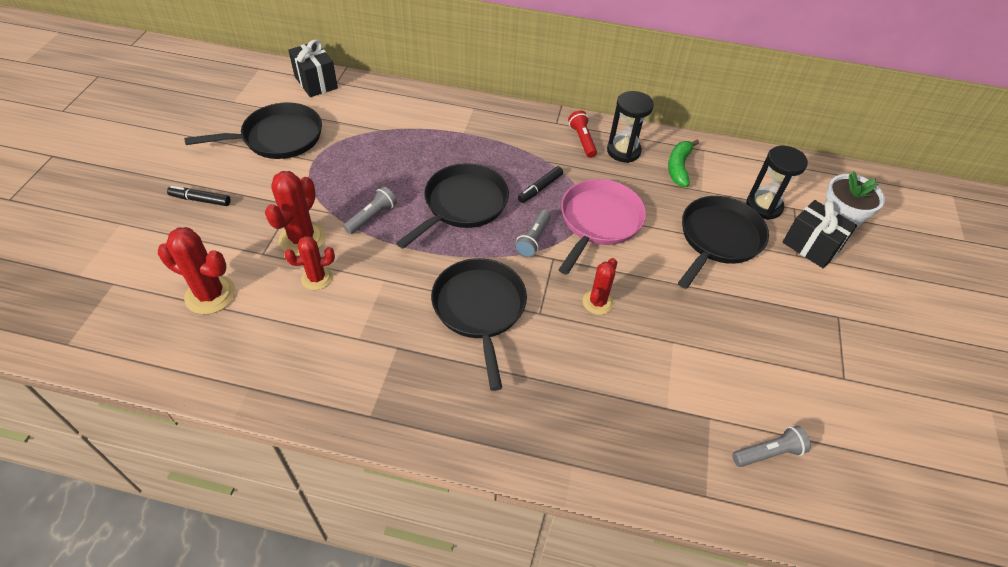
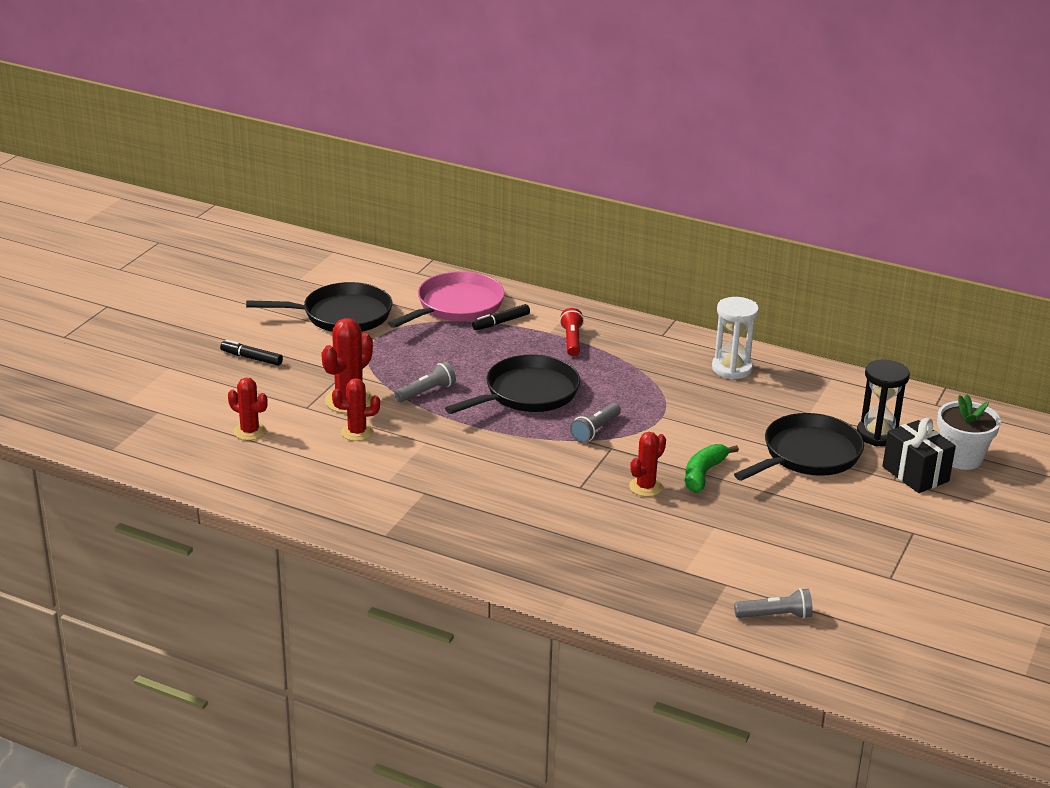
camera: 15 degrees right, 20 degrees down
red cactus [158,227,236,314] -> red cactus [228,378,268,440], size x0.65
black gift [288,39,338,97] -> none
black pan [431,258,527,391] -> none
black marker [518,166,563,203] -> black marker moved to [472,304,530,330]
pink pan [558,179,646,275] -> pink pan moved to [388,272,505,328]
red flashlight [568,110,597,158] -> red flashlight moved to [560,308,584,356]
black hourglass [607,91,654,163] -> white hourglass [712,297,759,379]
green banana [668,140,699,187] -> green banana moved to [685,444,739,493]

